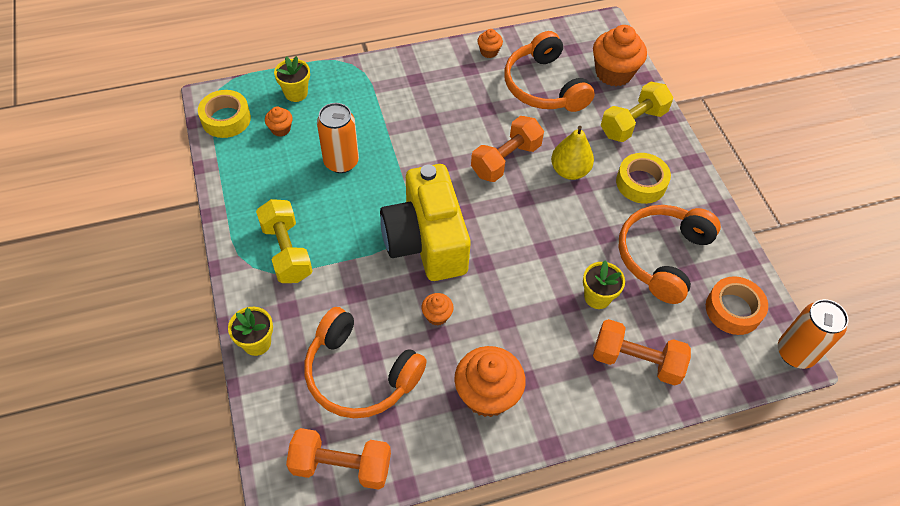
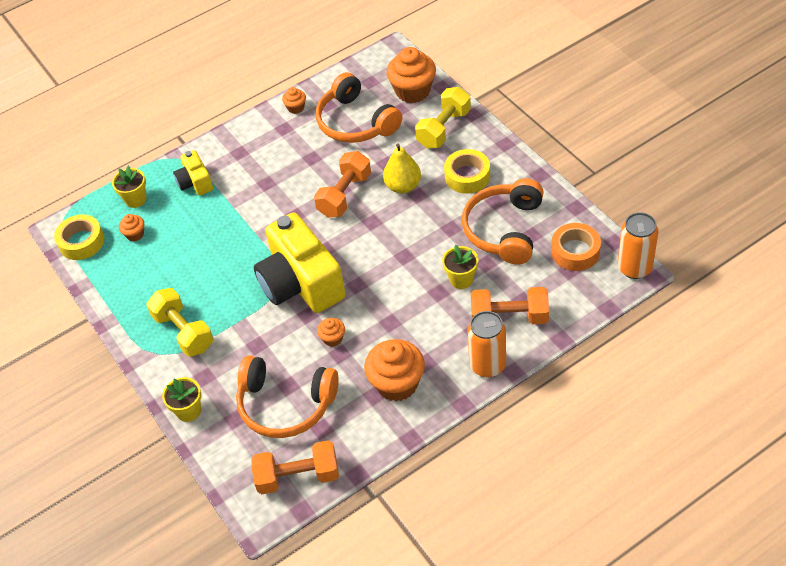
camera: 10 degrees left, 5 degrees down
orange can [317,103,359,173] -> orange can moved to [467,311,506,378]
none -> yellow camera [173,150,213,196]

